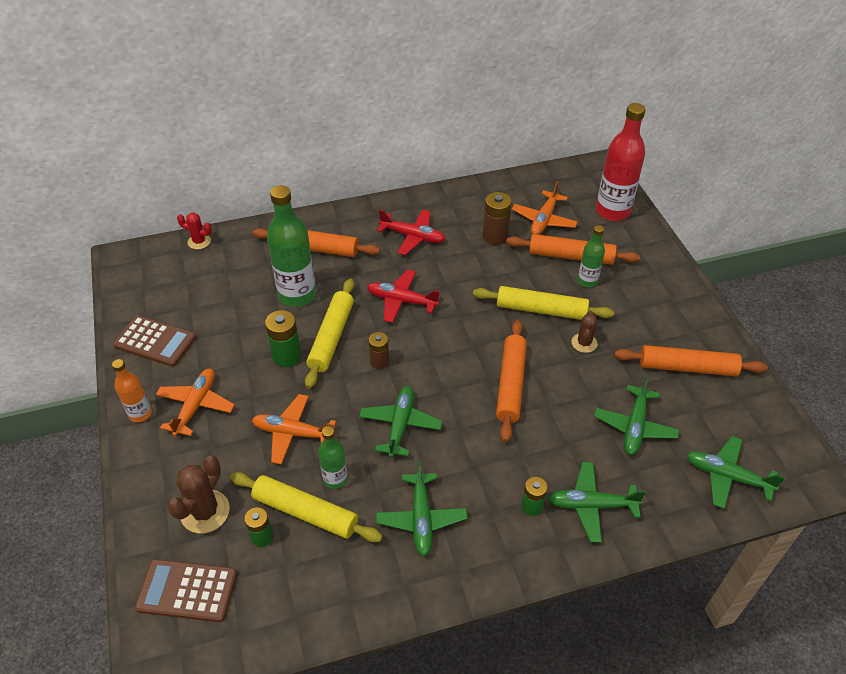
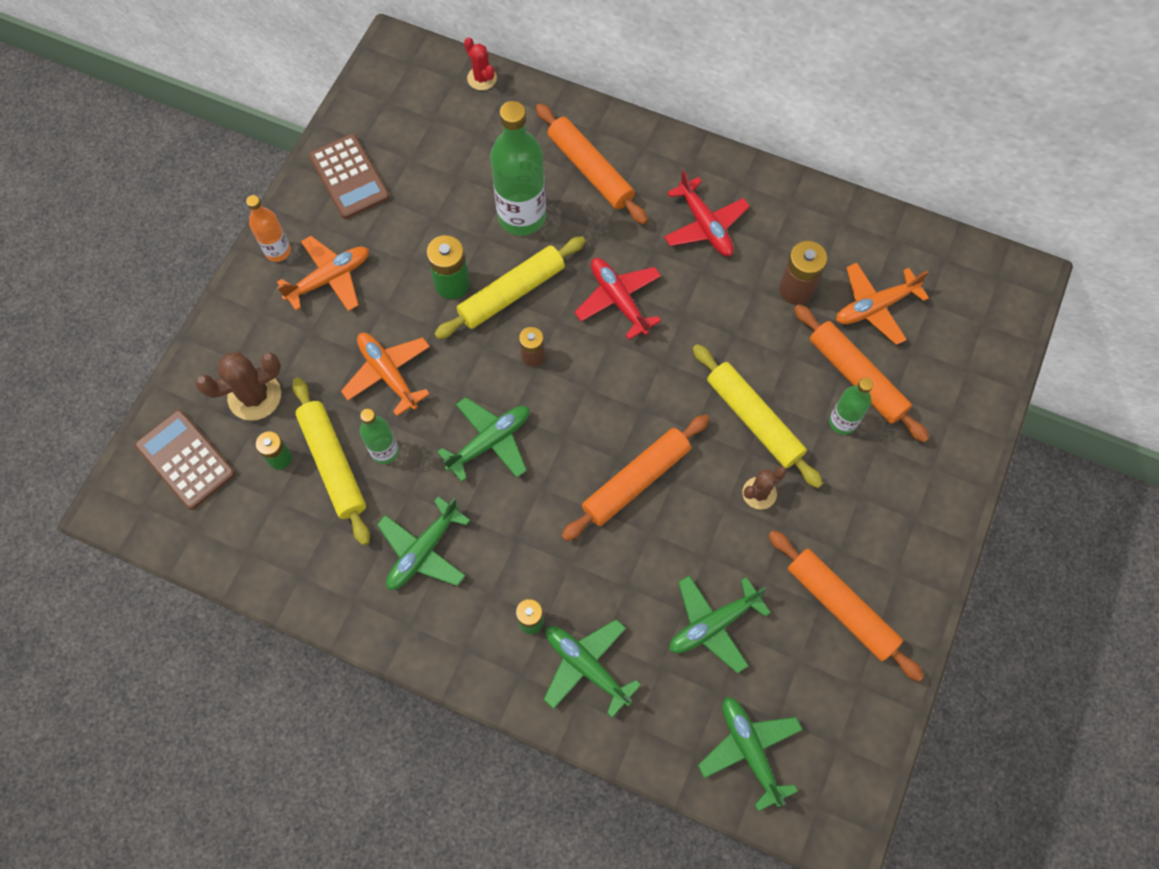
camera: 40 degrees right, 20 degrees up
red bottle [596,103,645,221] -> none

